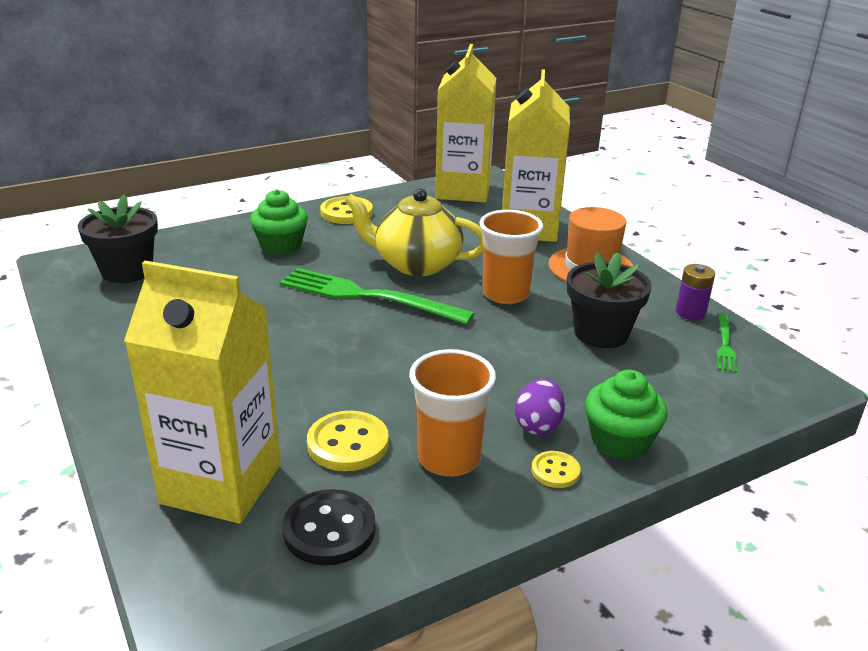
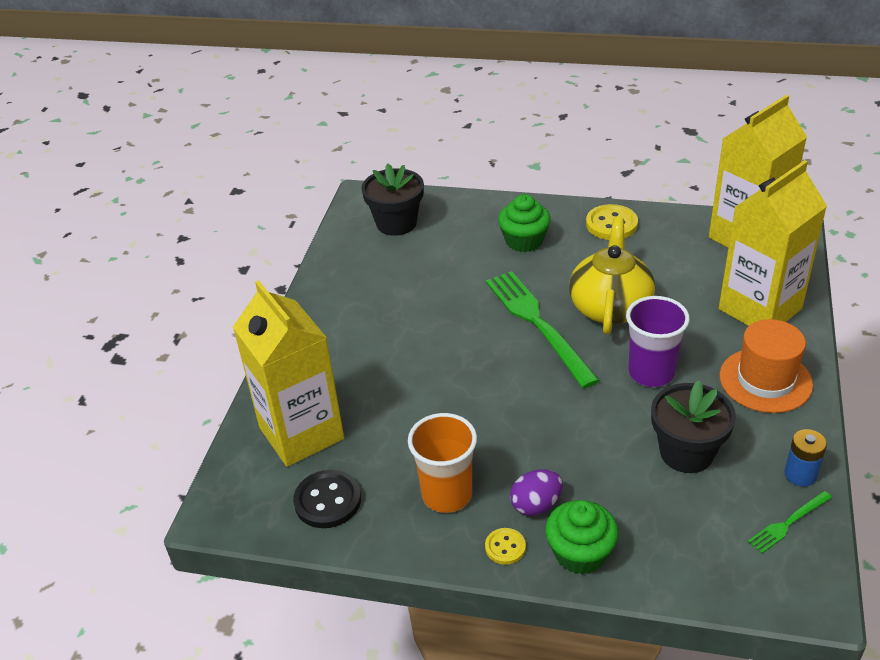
camera: 45 degrees right, 10 degrees up
yellow button [307,411,389,471] -> none
yellow teapot [345,188,483,276] -> yellow teapot turned 45 degrees clockwise [569,217,655,334]
orange cup [479,210,543,304] -> purple cup [626,296,690,387]
purple battery [676,264,715,320] -> blue battery [784,429,827,487]

